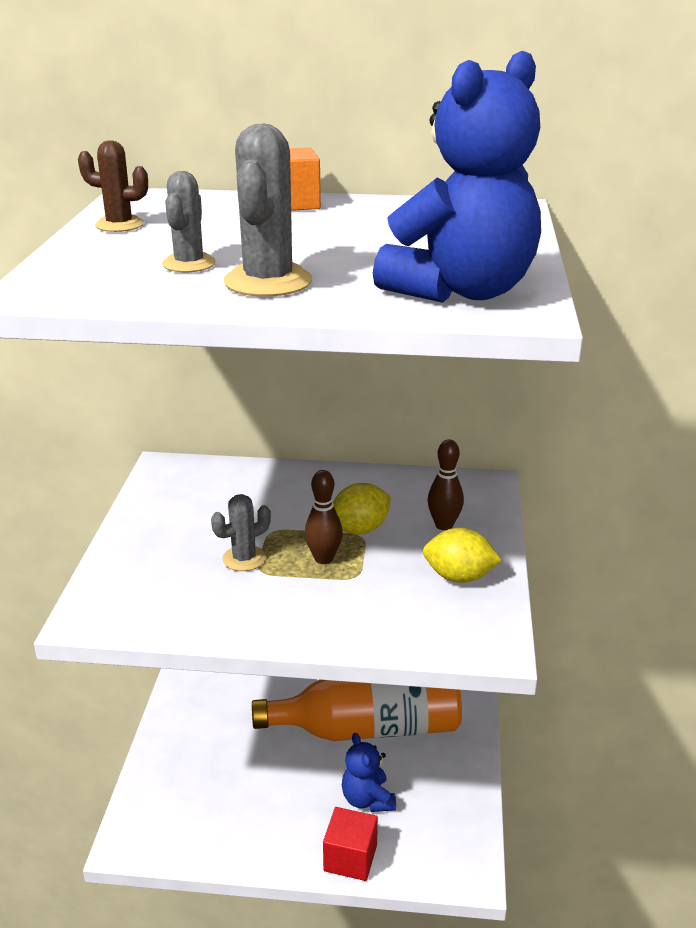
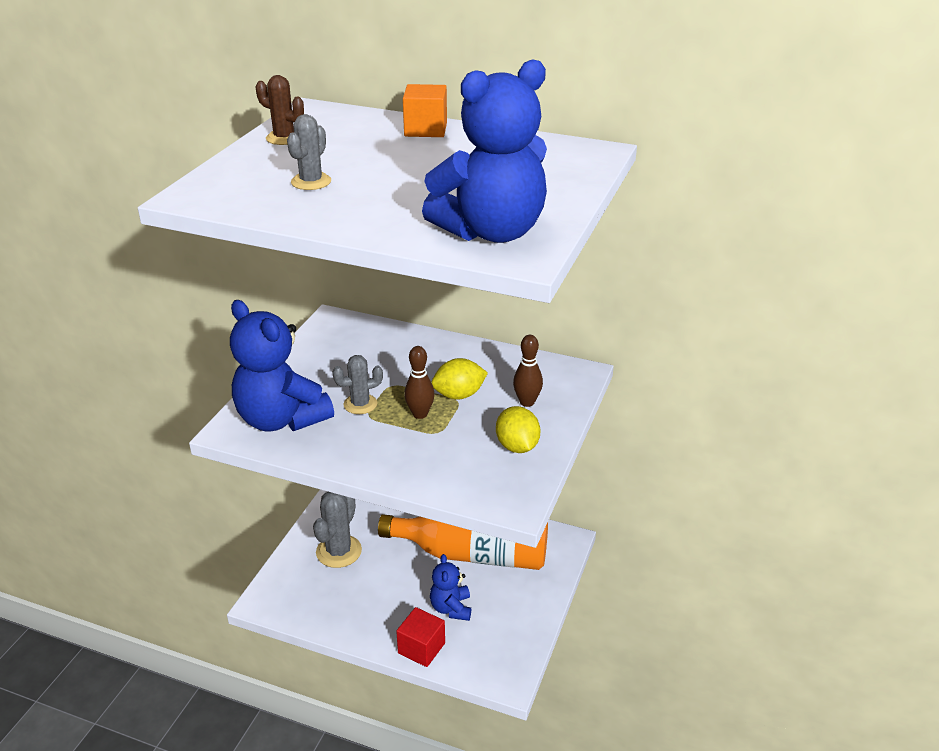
camera: 15 degrees right, 5 degrees up
grey cactus [223,124,312,297] -> grey cactus moved to [313,492,362,568]
yellow lemon [423,528,502,583] -> yellow lemon turned 45 degrees clockwise [496,406,540,453]
none -> blue teddy bear [230,300,334,431]

